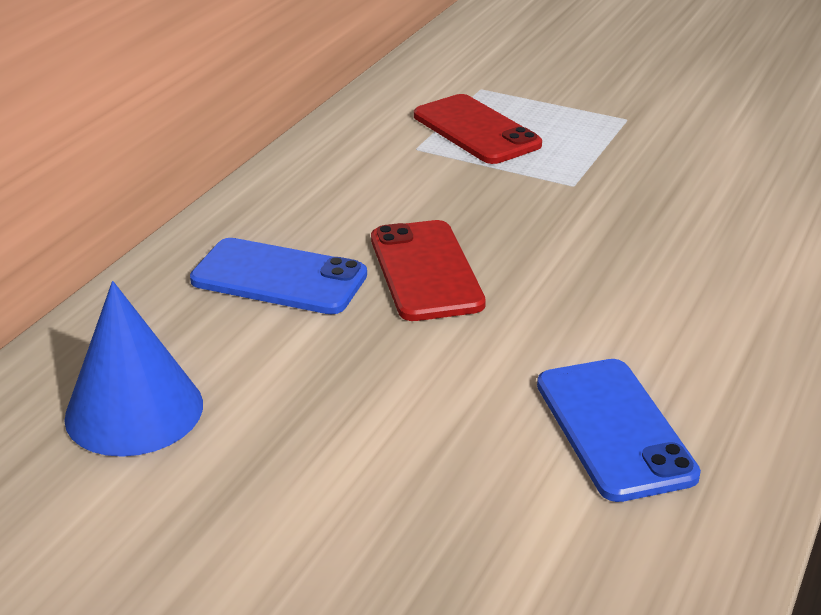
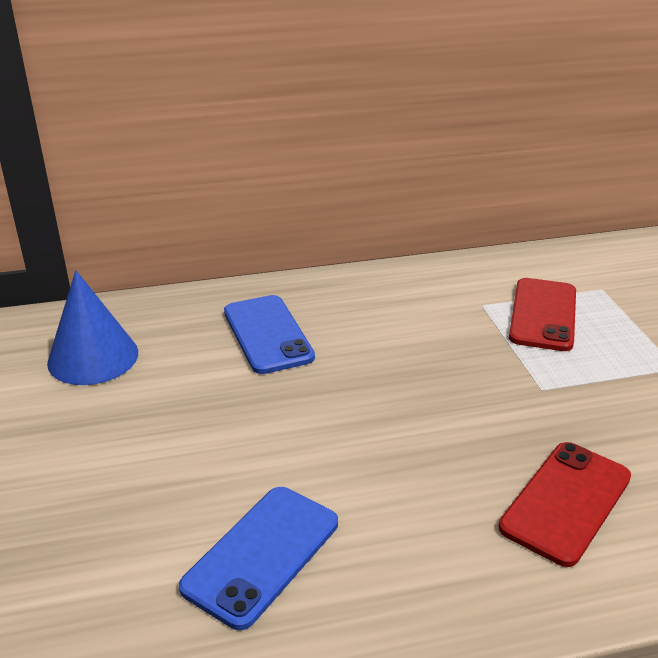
camera: 50 degrees right, 0 degrees up
red phone [371,220,486,321] -> red phone moved to [499,442,631,567]

